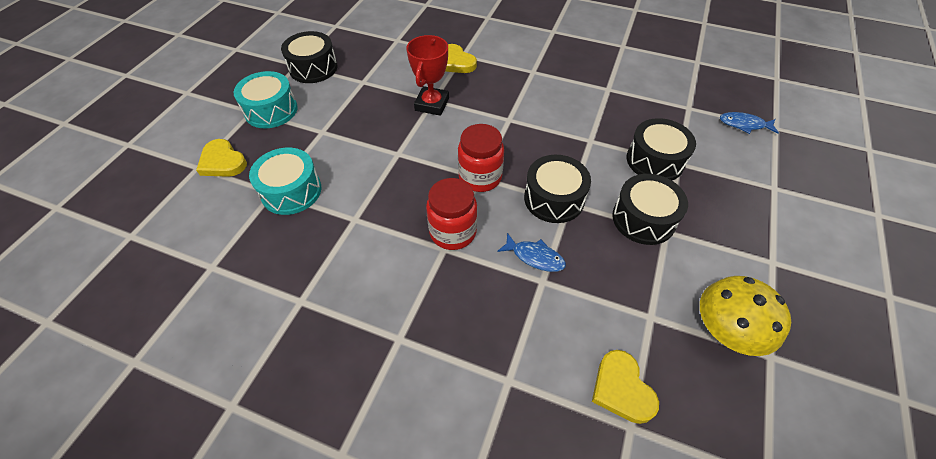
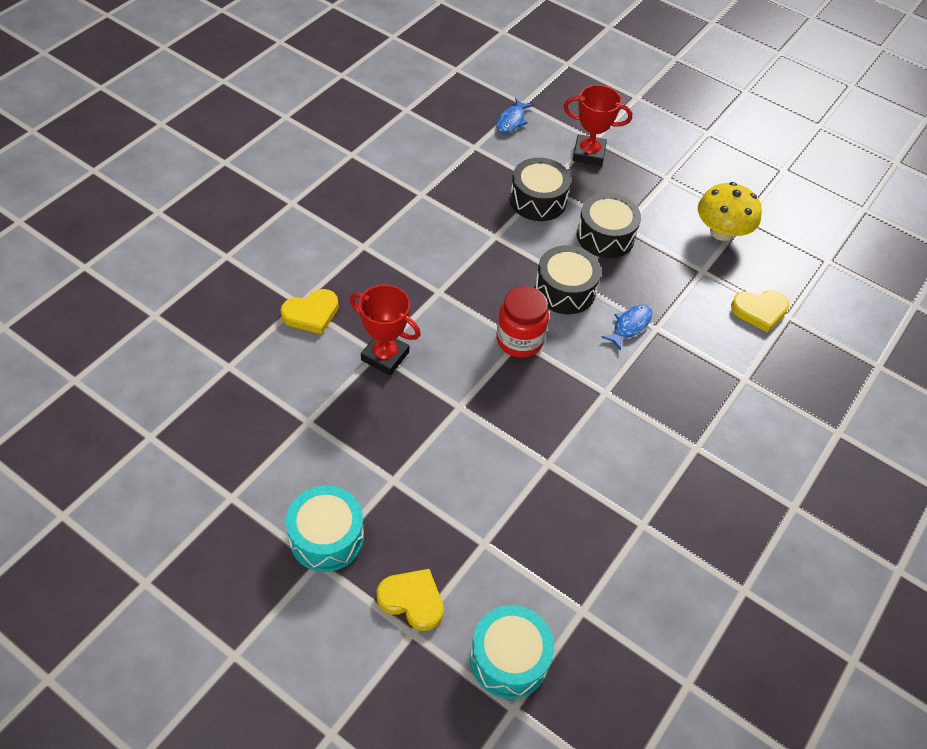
camera: 80 degrees left, 0 degrees up
yellow heart [196,139,247,177] -> yellow heart turned 120 degrees counterclockwise [377,569,444,631]
turquoise drum [249,148,321,215] -> turquoise drum moved to [470,605,554,699]
black drum [281,31,337,83] -> none
red jar [426,178,477,250] -> none
none -> red trophy [563,85,632,166]

